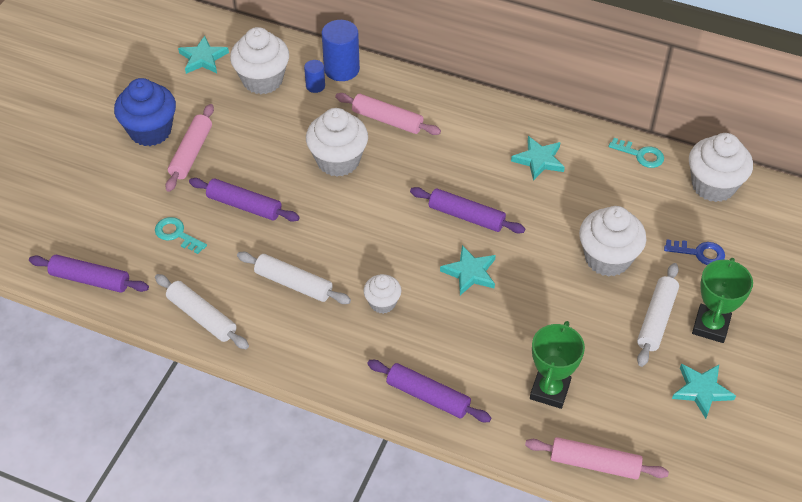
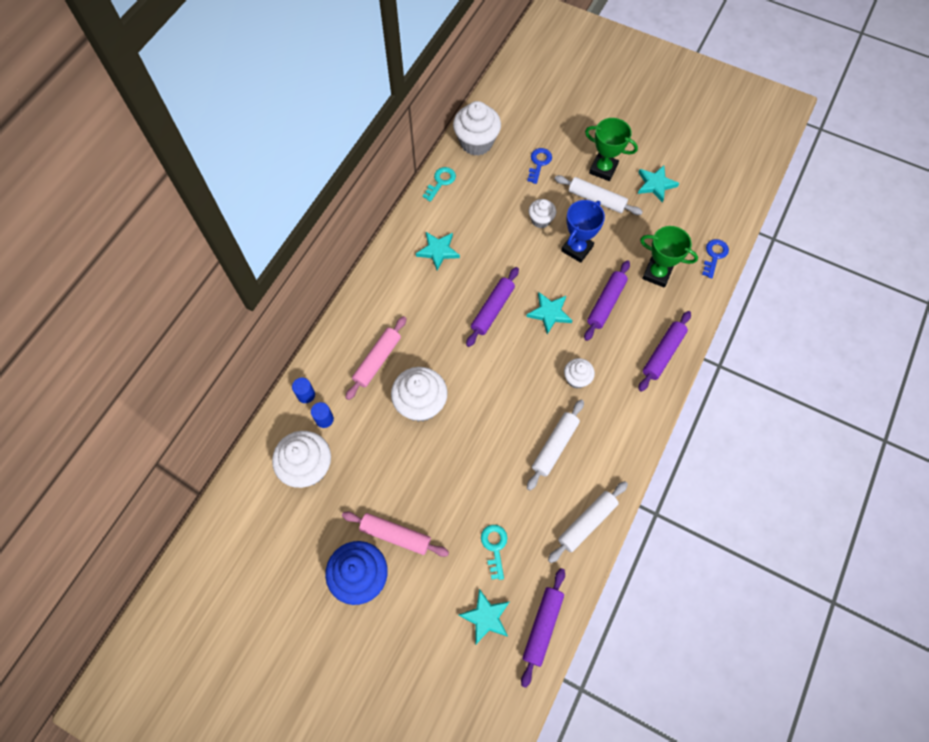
camera: 85 degrees left, 15 degrees up
turquoise key [155,217,207,254] -> turquoise key turned 135 degrees clockwise [481,525,507,580]
turquoise star [178,36,229,74] -> turquoise star moved to [458,589,509,644]
purple rolling pin [189,178,300,222] -> purple rolling pin moved to [584,260,630,341]
blue cylinder [322,20,360,81] -> blue cylinder [292,378,315,403], size x0.54
pink rolling pin [525,437,669,480] -> blue key [702,239,729,279]
white cupcake [579,206,646,277] -> white cupcake [529,199,556,228], size x0.56
none -> blue trophy [561,200,605,263]

